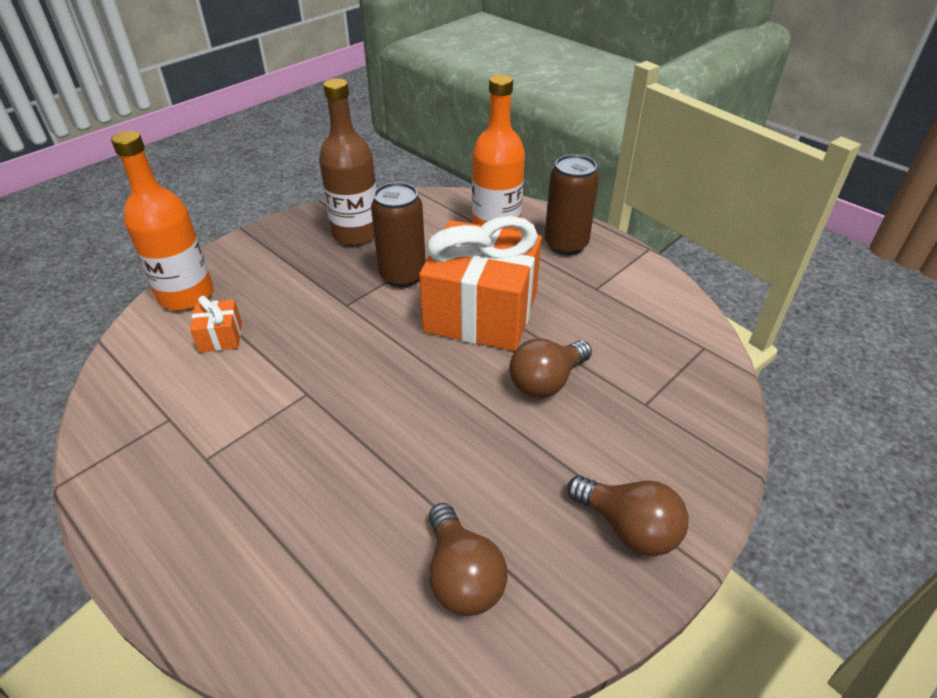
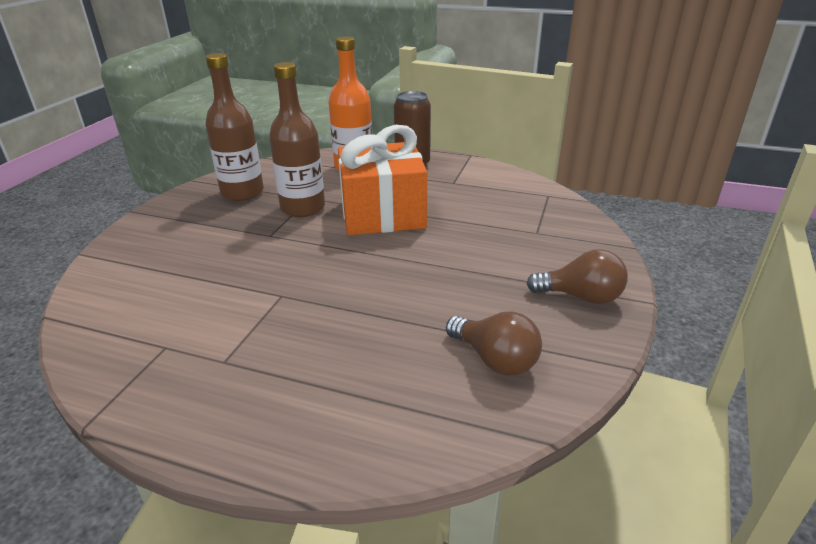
camera: 25 degrees left, 10 degrees down
orange bottle [111,131,213,310] -> none
orange gift [190,296,242,352] -> none
brown can [371,182,426,287] -> brown bottle [269,62,325,217]
brown light bulb [509,339,592,398] -> none

